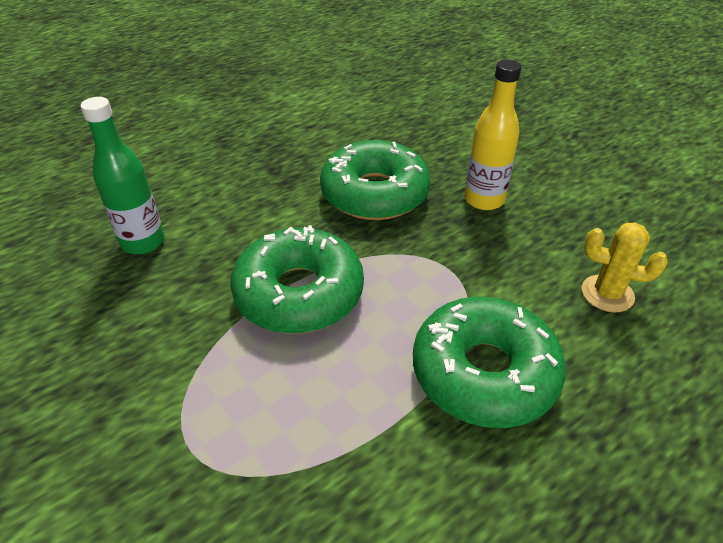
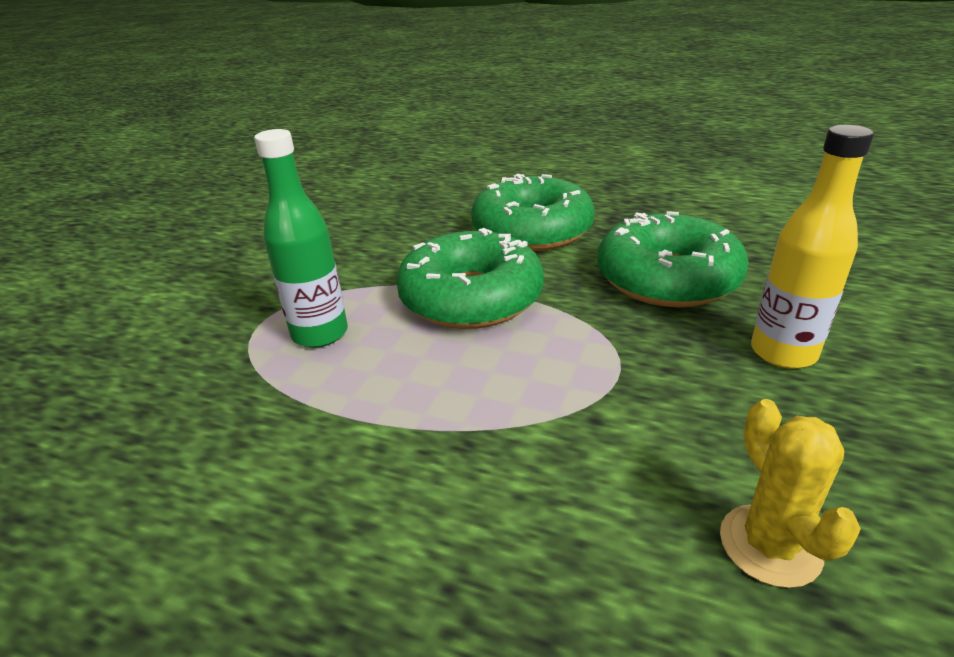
camera: 60 degrees right, 10 degrees down
green bottle [81,97,165,254] -> green bottle moved to [254,129,348,348]
green donut [413,297,566,428] -> green donut moved to [471,174,594,251]

